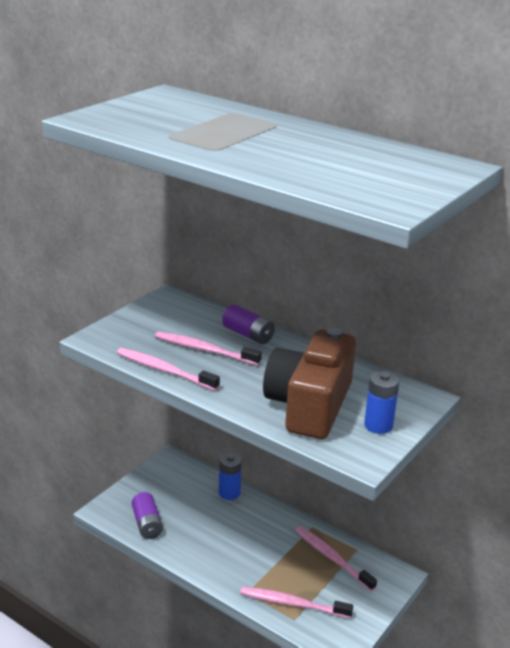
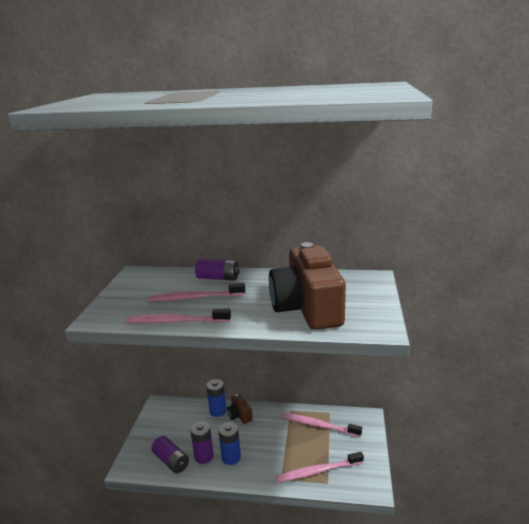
camera: 25 degrees left, 5 degrees down
blue battery [364,371,399,434] -> blue battery moved to [218,422,241,465]
none -> purple battery [190,421,214,464]
none -> brown camera [227,394,253,424]

